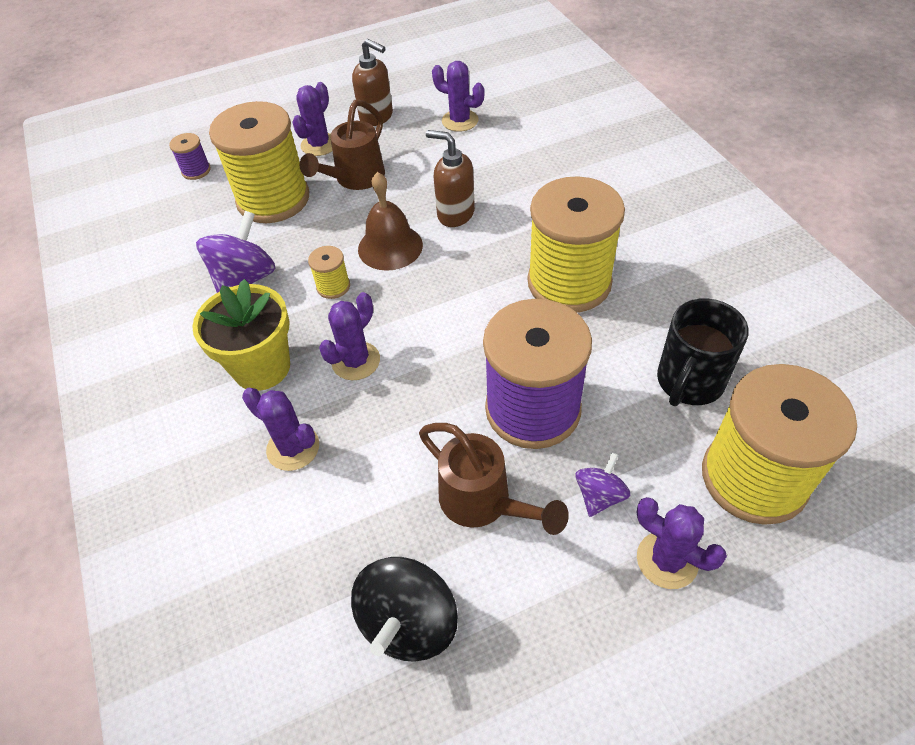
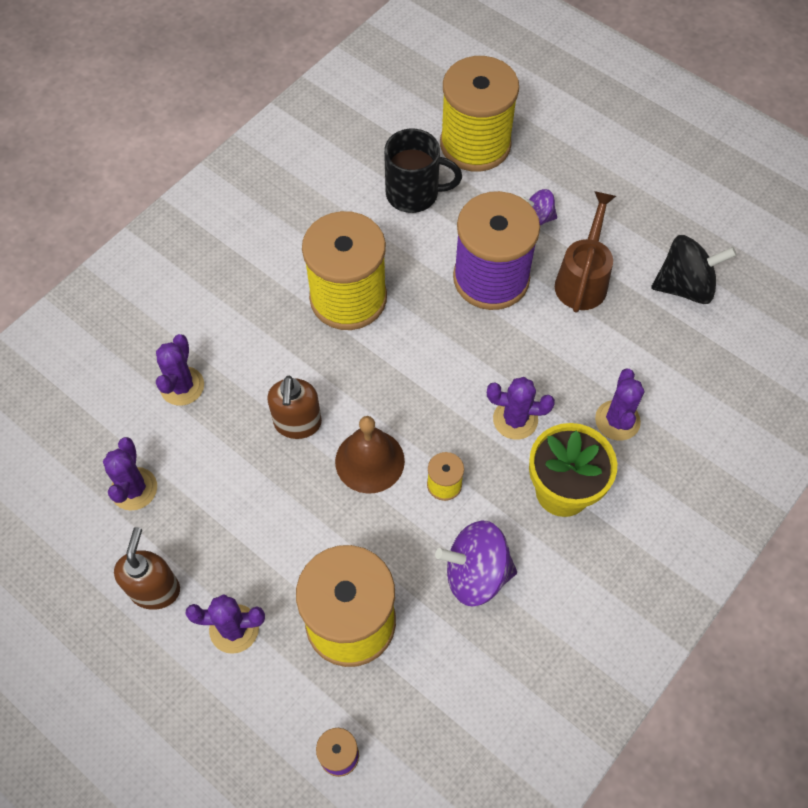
camera: 120 degrees left, 10 degrees up
brown watering can [299,100,385,190] -> none
purple cactus [636,497,727,589] -> purple cactus moved to [156,334,204,406]

